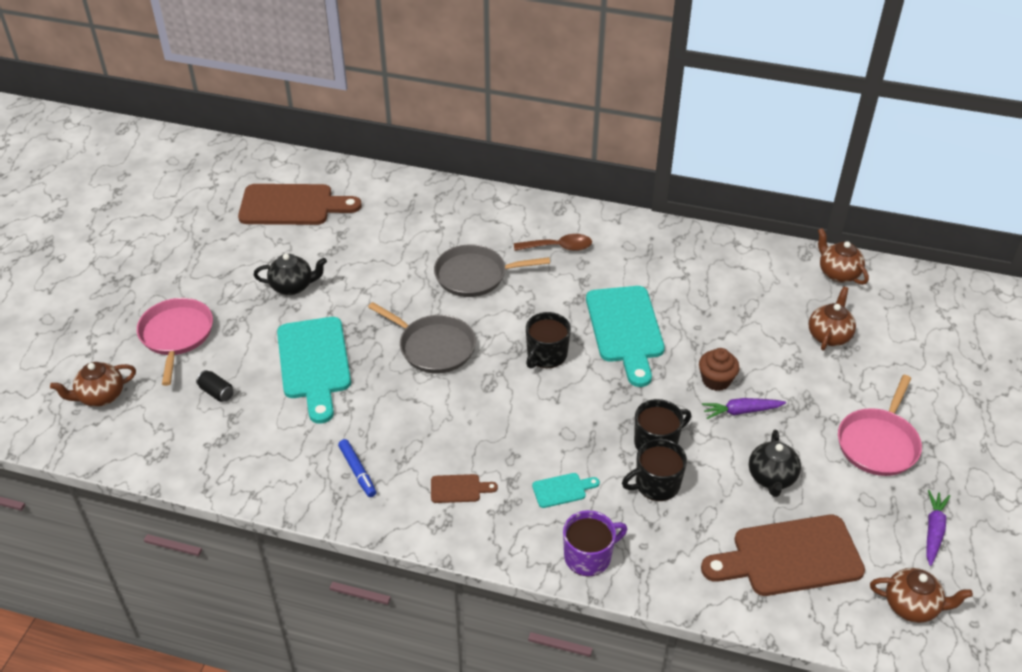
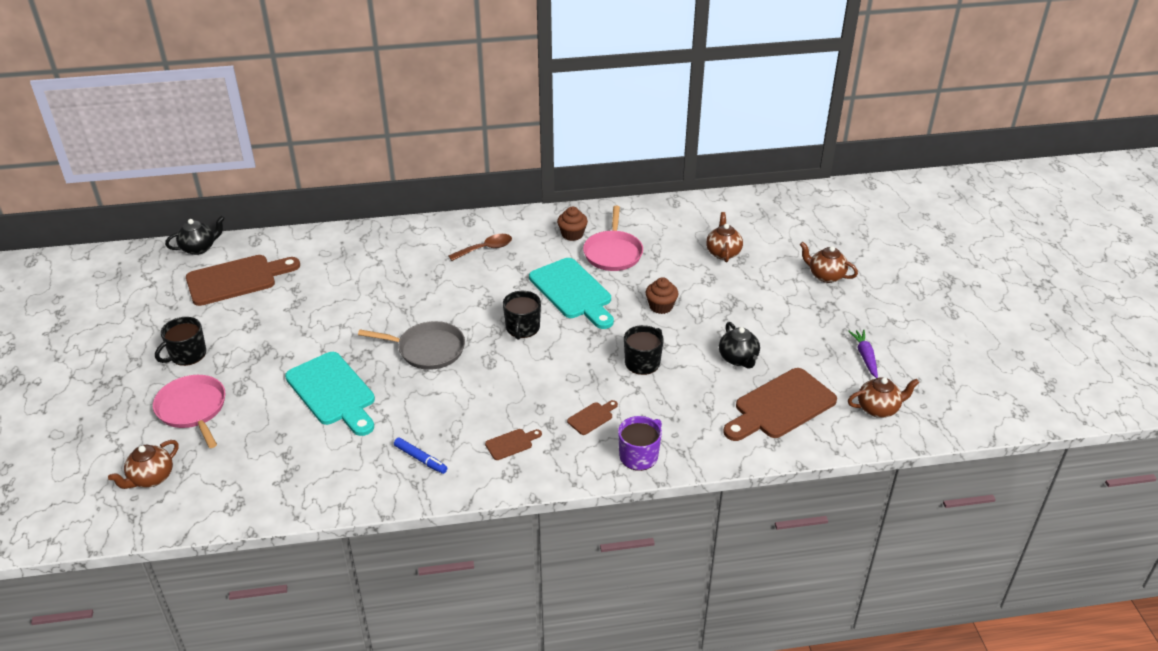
camera: 25 degrees left, 5 degrees down
black can [196,370,234,402] -> none
black teapot [254,254,327,295] -> black teapot moved to [165,216,225,255]
grey pan [434,245,550,297] -> none
turquoise cutting board [532,473,600,508] -> brown cutting board [567,400,618,435]
black mug [622,439,687,501] -> black mug moved to [155,317,206,366]
purple carrot [702,398,786,419] -> none
brown teapot [818,228,869,285] -> brown teapot moved to [800,242,858,283]
pink pan [838,375,922,476] -> pink pan moved to [583,206,643,271]
none -> brown cupcake [557,207,588,241]

